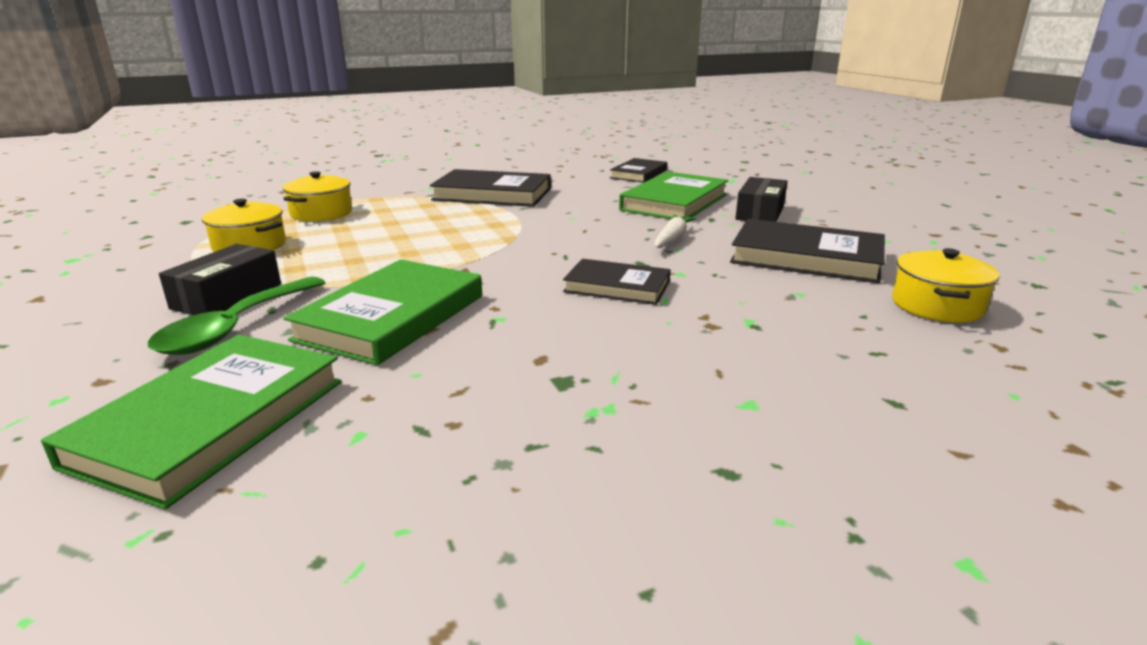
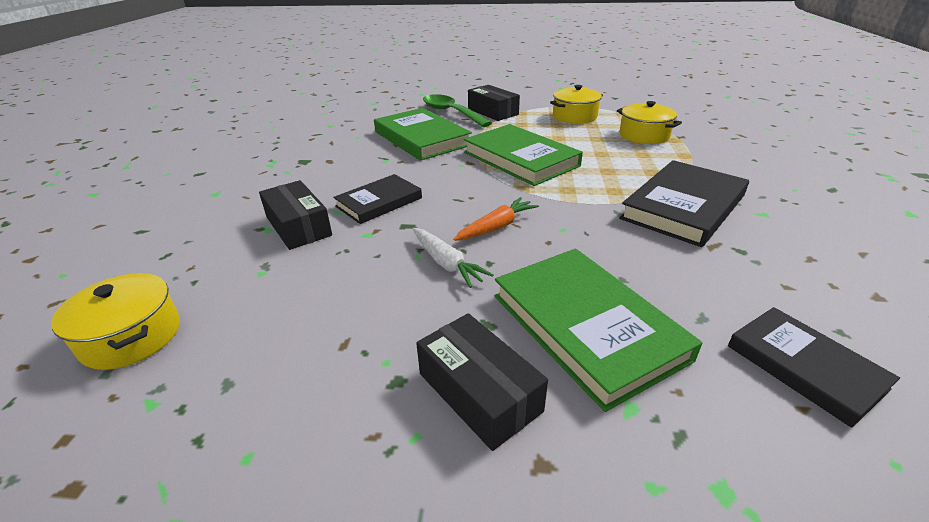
camera: 120 degrees right, 10 degrees up
green book [41,335,341,510] -> green book moved to [464,124,583,186]
black book [730,219,885,283] -> none
none -> black box [259,180,332,250]
none -> orange carrot [454,197,539,241]

